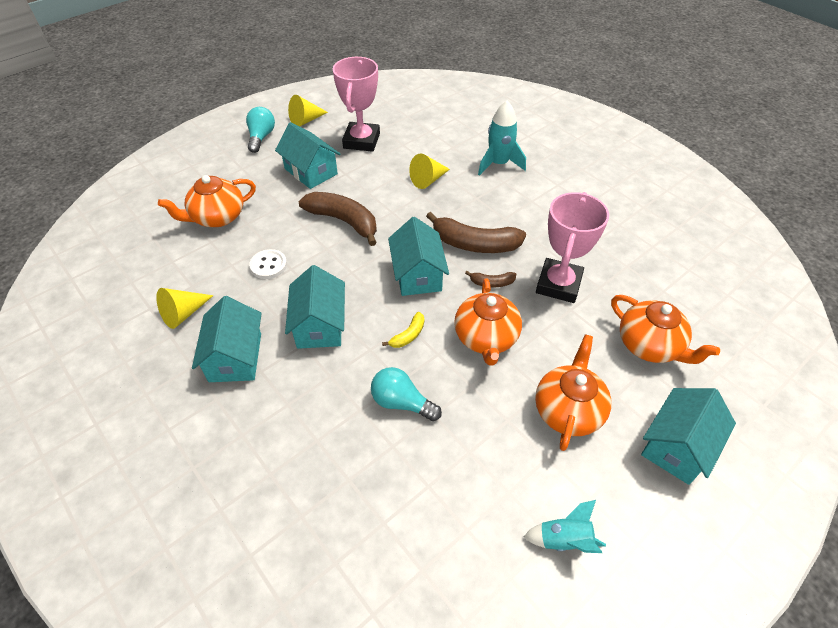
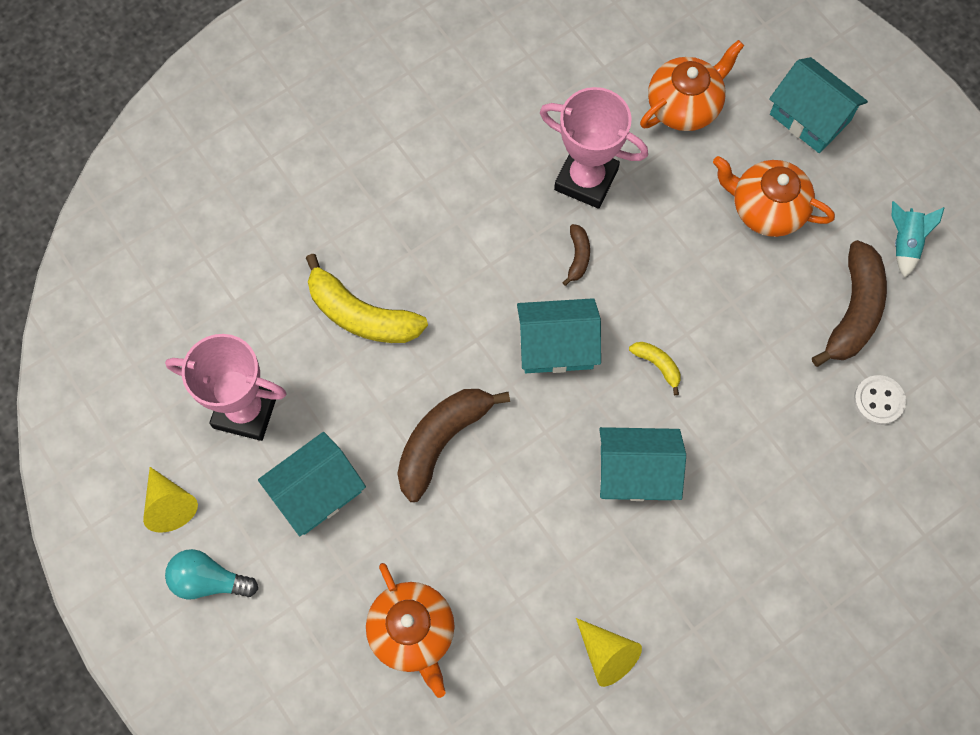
camera: 85 degrees left, 20 degrees up
turquoise house [192,296,262,382] -> none
white button [249,249,287,279] -> white button moved to [854,375,906,425]
turquoise light bulb [371,367,442,421] -> none
yellow cone [409,154,450,189] -> yellow banana [306,254,428,343]
brown banana [426,212,526,253] -> brown banana moved to [812,240,887,367]
orange teapot [454,278,522,365] -> none
turquoise rocket [478,101,526,176] -> none

